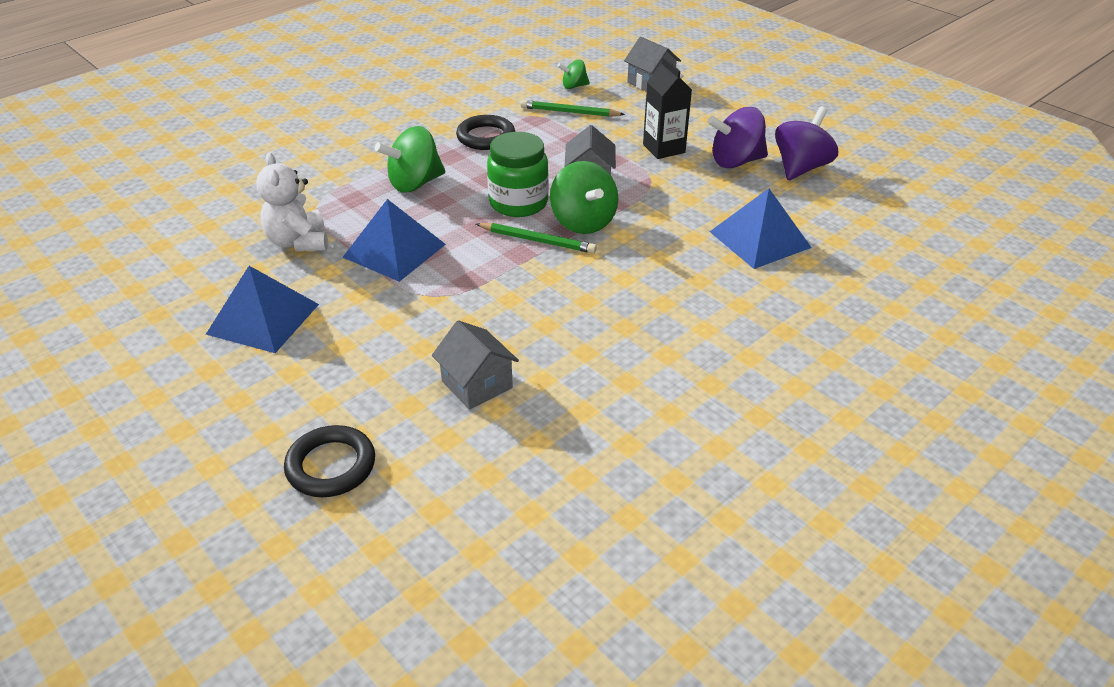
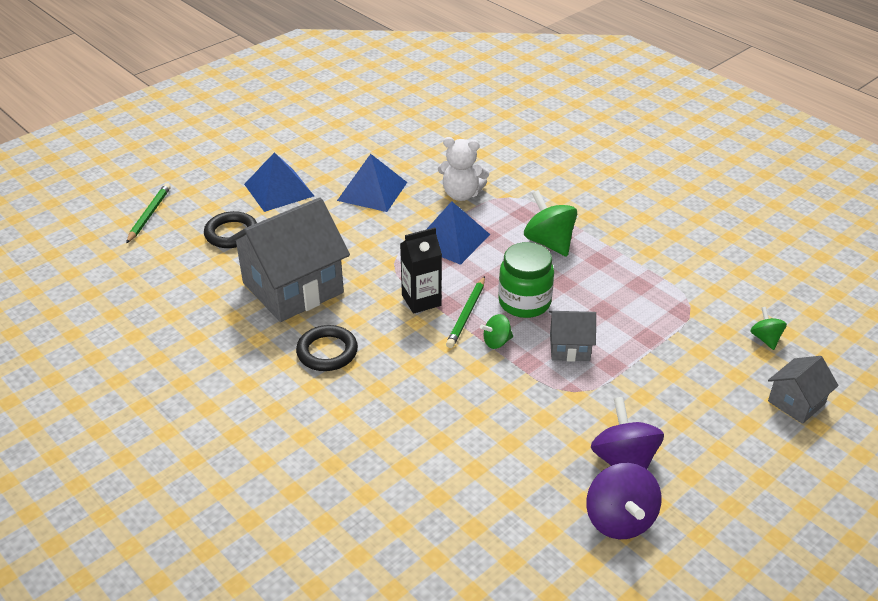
camera: 90 degrees right, 0 degrees up
white teddy bear [256,152,328,251] -> white teddy bear turned 150 degrees counterclockwise [438,137,489,201]
grey house [432,320,519,410] -> grey house [227,197,350,322], size x2.06
black ring [456,115,515,150] -> black ring moved to [296,325,358,371]
green pencil [521,100,625,117] -> green pencil moved to [126,183,171,244]
green spinning top [550,161,618,234] -> green spinning top [480,314,513,349], size x0.55
black carton [643,58,692,159] -> black carton moved to [400,227,442,314]
blue pyramid [710,188,812,269] -> blue pyramid moved to [244,152,314,212]
purple spinning top [775,107,838,180] -> purple spinning top turned 45 degrees clockwise [586,463,662,539]

